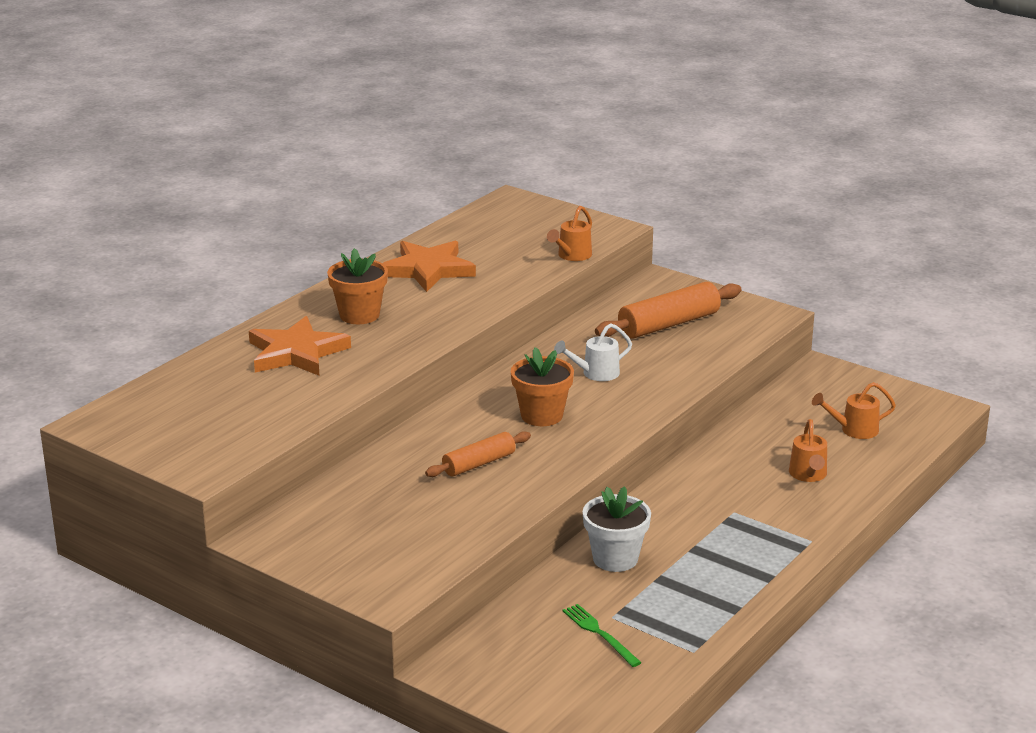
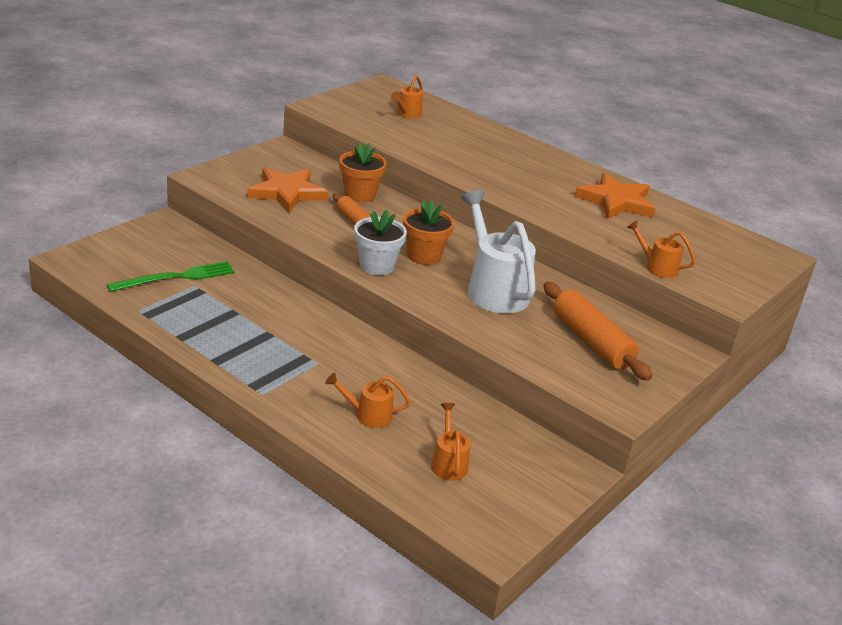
camera: 90 degrees right, 5 degrees up
orange star [249,316,351,376] -> orange star moved to [247,167,328,213]
orange flower pot [327,248,388,324] -> orange flower pot moved to [339,142,387,203]
white watering can [554,323,632,381] -> white watering can [461,190,536,314], size x1.98
green fork [563,604,642,667] -> green fork [107,261,235,292], size x1.55
white flower pot [583,486,651,572] -> white flower pot moved to [354,210,407,275]
none -> orange watering can [391,75,423,118]

